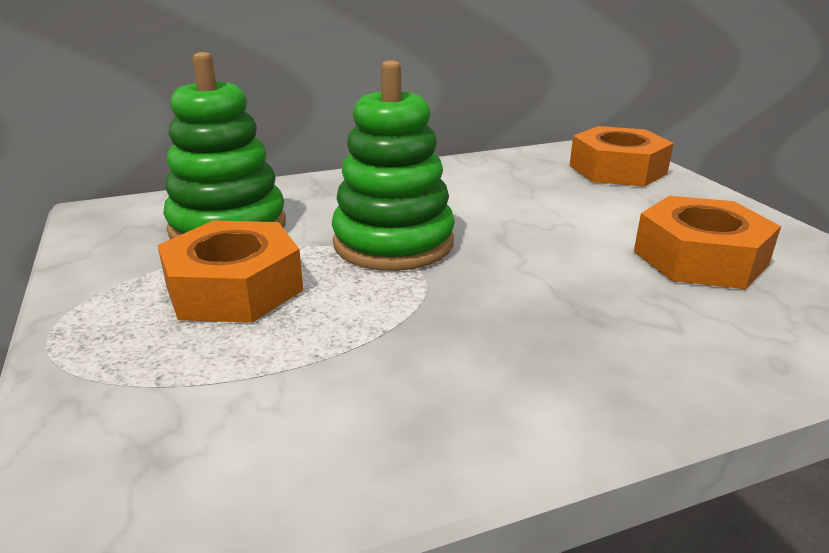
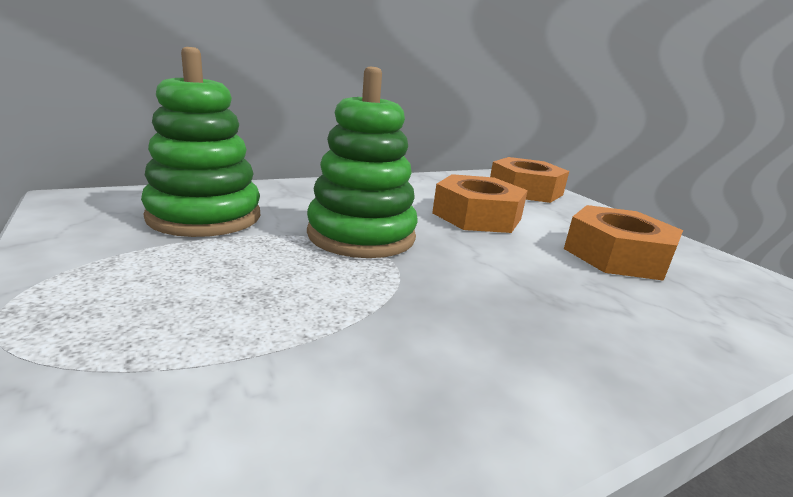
camera: 10 degrees left, 5 degrees down
orange nut [157,220,303,323] -> orange nut moved to [432,174,528,233]

